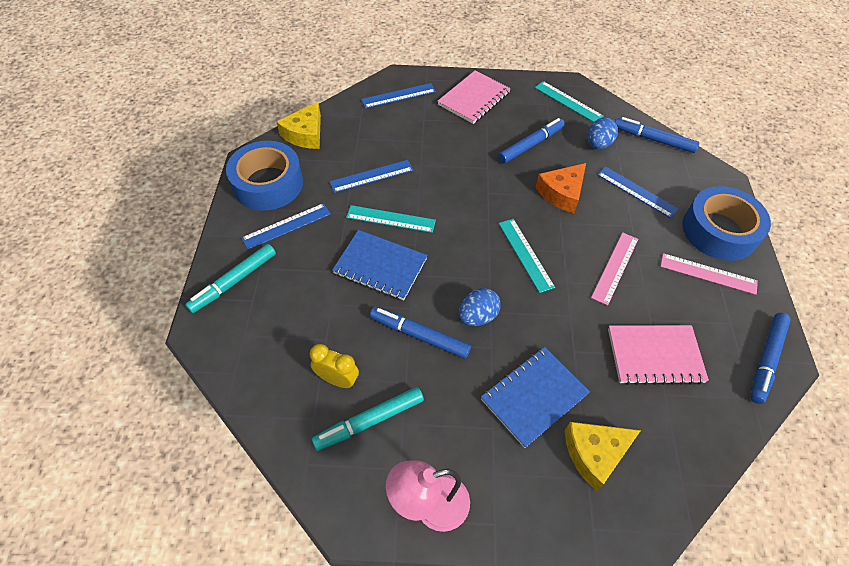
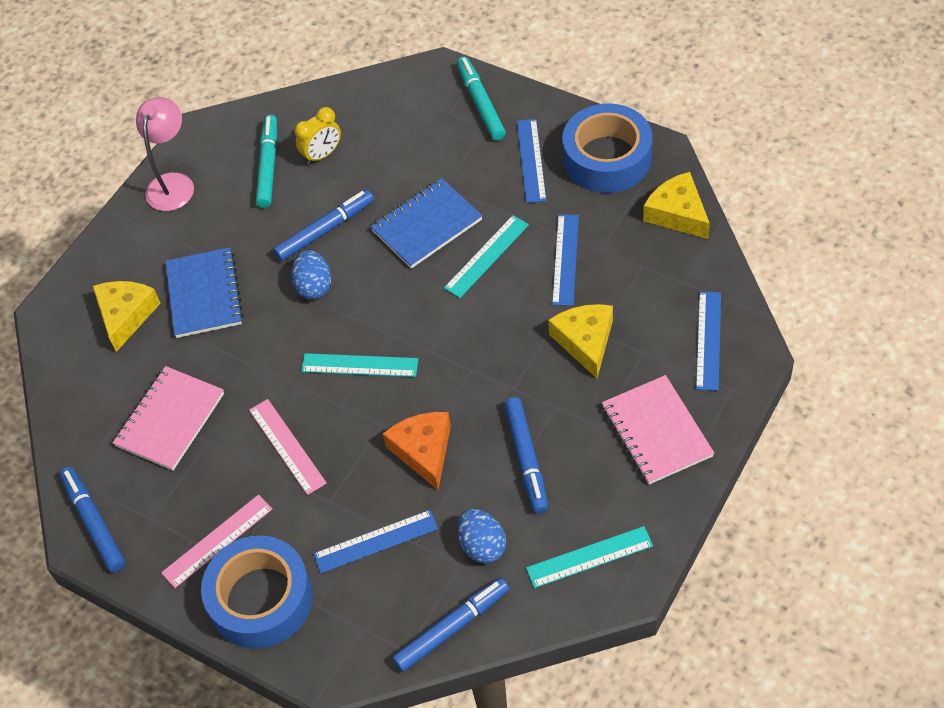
camera: 125 degrees right, 0 degrees up
none -> yellow cheese [548,304,613,378]

